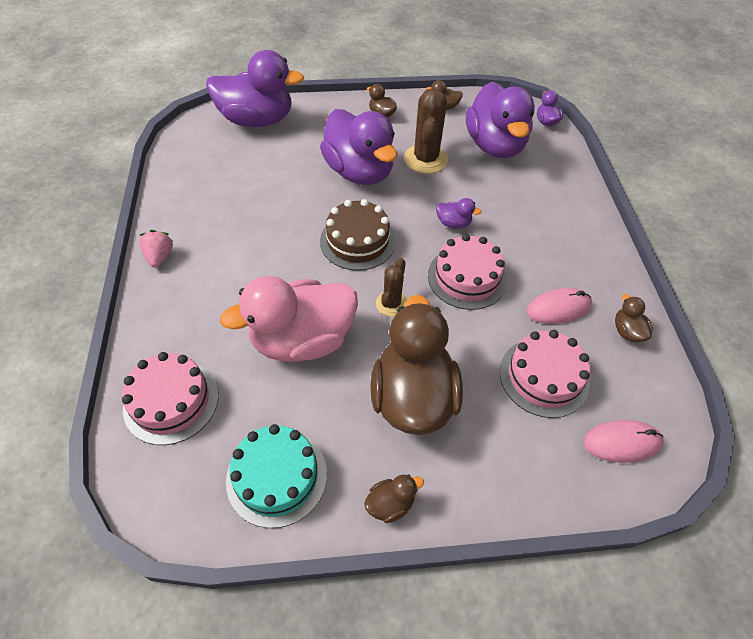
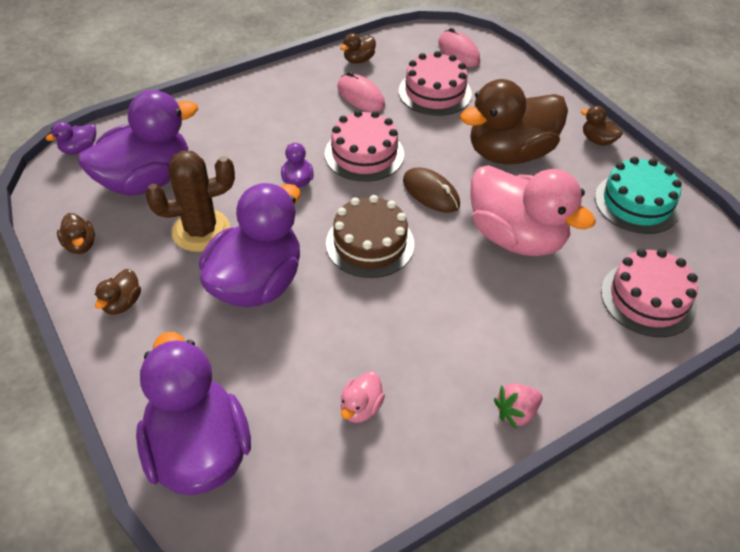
camera: 115 degrees left, 5 degrees down
brown cactus [376,258,407,317] -> brown mouse [403,168,460,213]
none -> pink duck [341,372,385,423]

